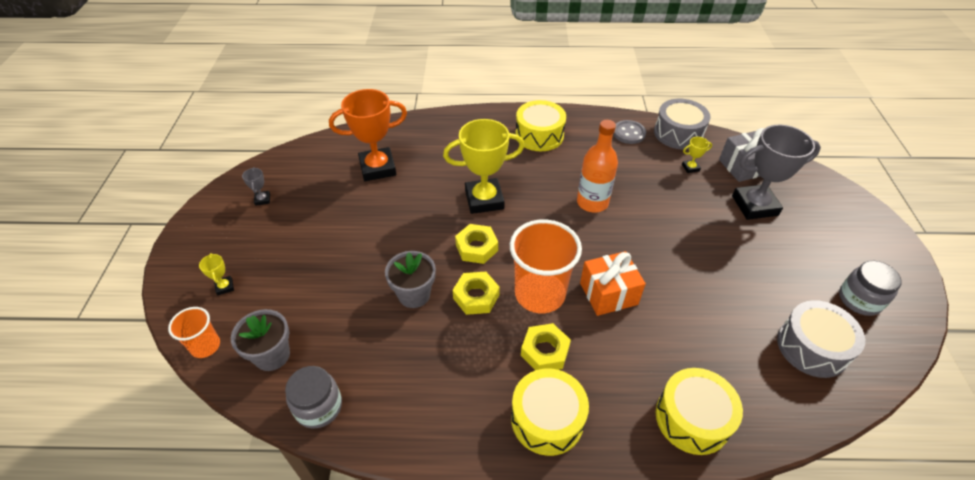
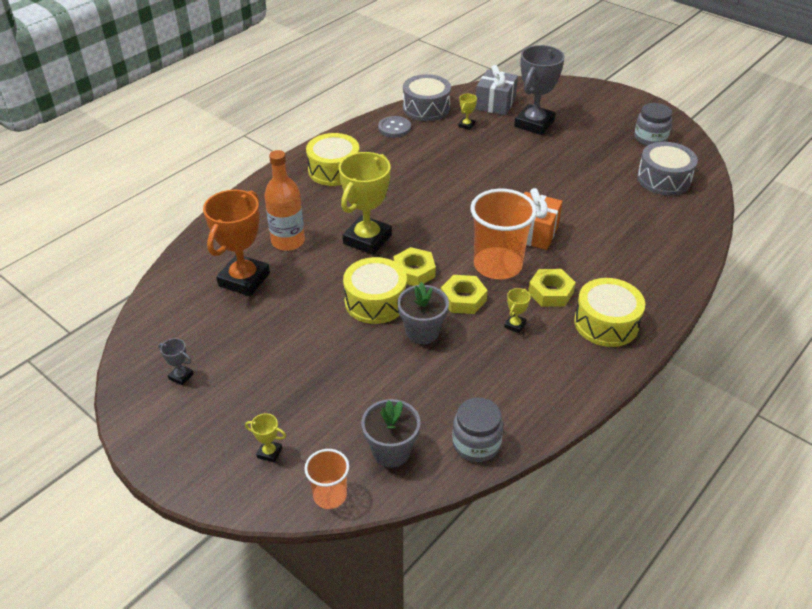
camera: 50 degrees left, 5 degrees down
orange bottle [577,120,618,213] -> orange bottle moved to [264,150,305,251]
yellow drum [656,368,743,455] -> yellow drum moved to [343,257,407,324]
none -> yellow trophy [504,288,531,333]

